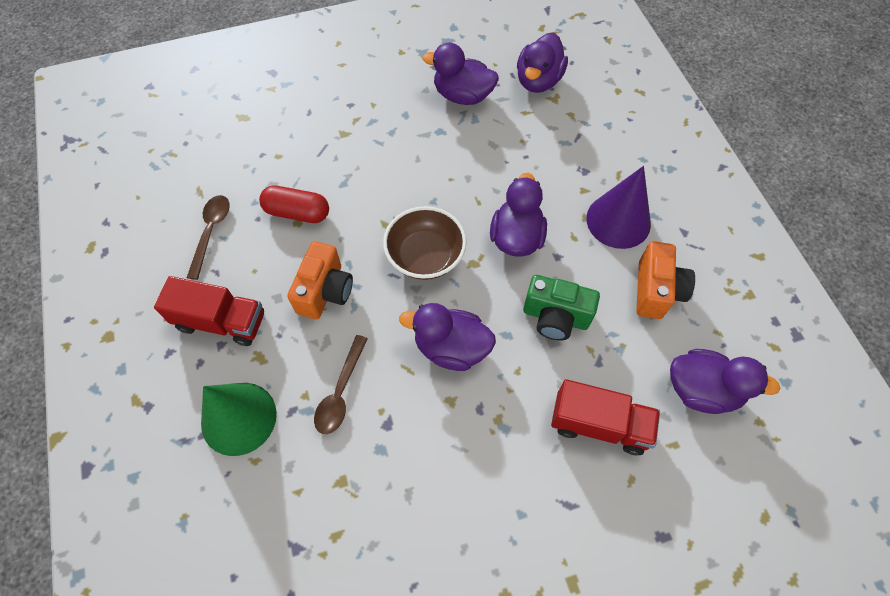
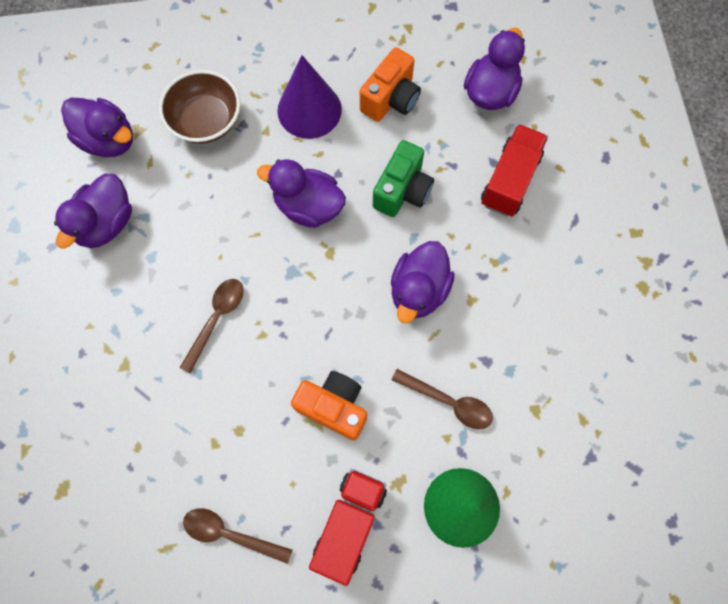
camera: 80 degrees left, 10 degrees up
red capsule [259,185,329,223] -> none
brown bowl [383,206,467,280] -> brown bowl moved to [159,70,240,144]
orange camera [636,241,695,319] -> orange camera turned 105 degrees clockwise [360,47,421,122]
none -> brown spoon [179,279,244,373]

